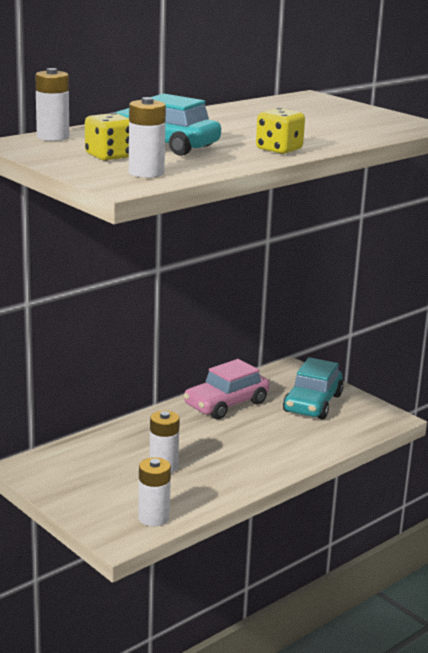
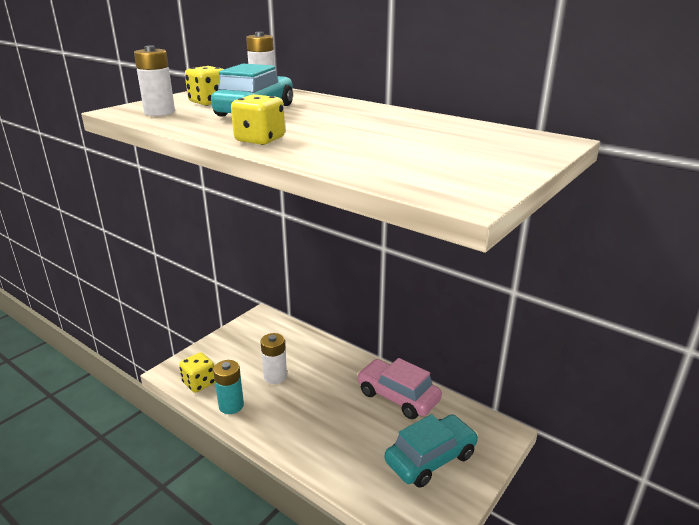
camera: 80 degrees right, 5 degrees up
white battery [138,457,171,526] -> yellow dice [179,352,215,393]
turquoise car [283,357,343,420] -> turquoise car turned 135 degrees clockwise [385,414,478,488]
none -> turquoise battery [213,360,244,414]

